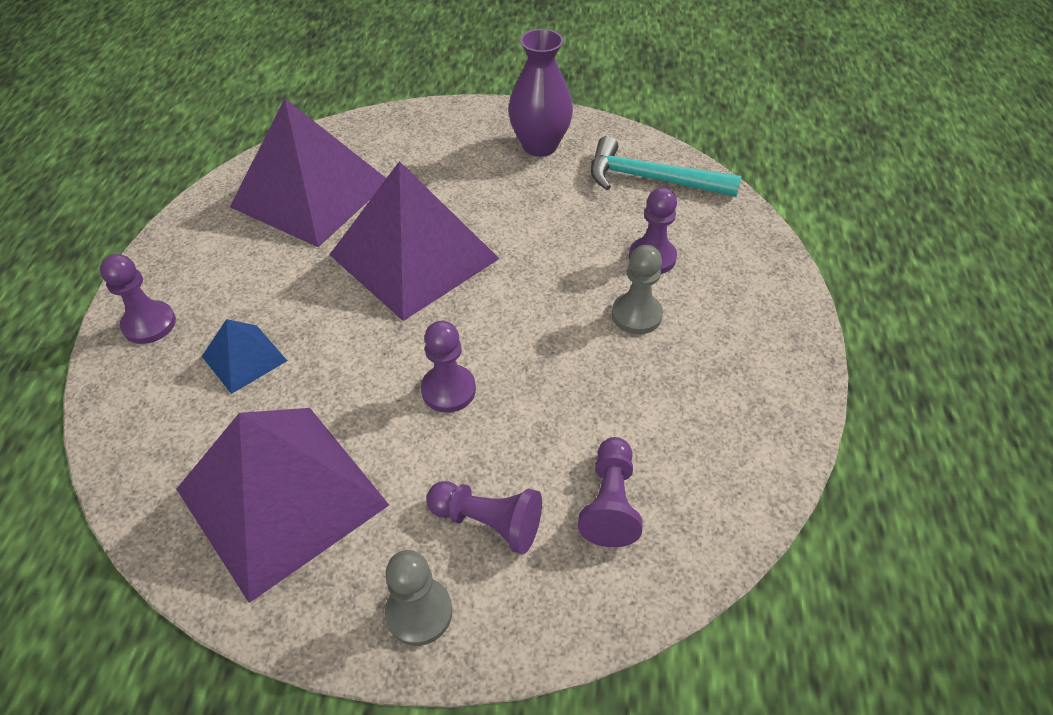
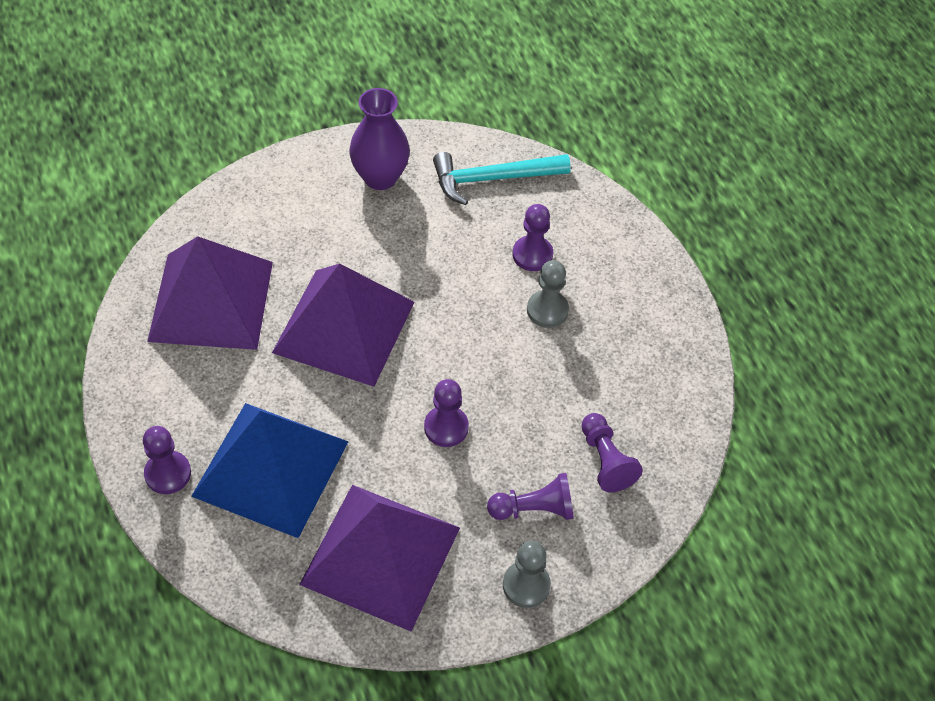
camera: 30 degrees left, 5 degrees up
blue pyramid [202,319,287,394] -> blue pyramid [191,403,348,538], size x2.18

